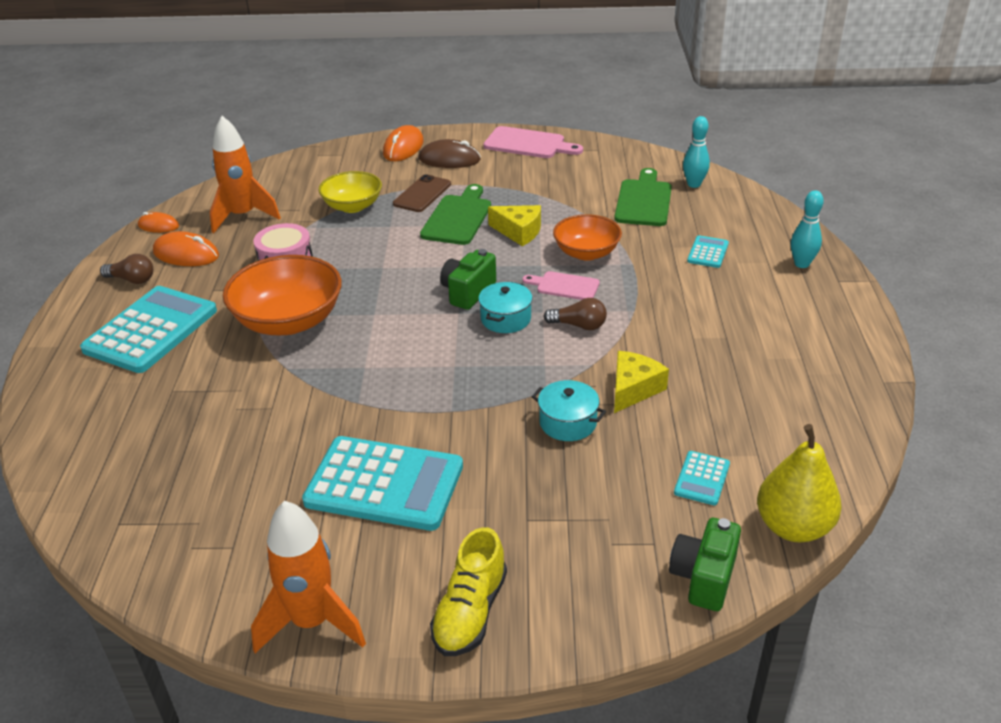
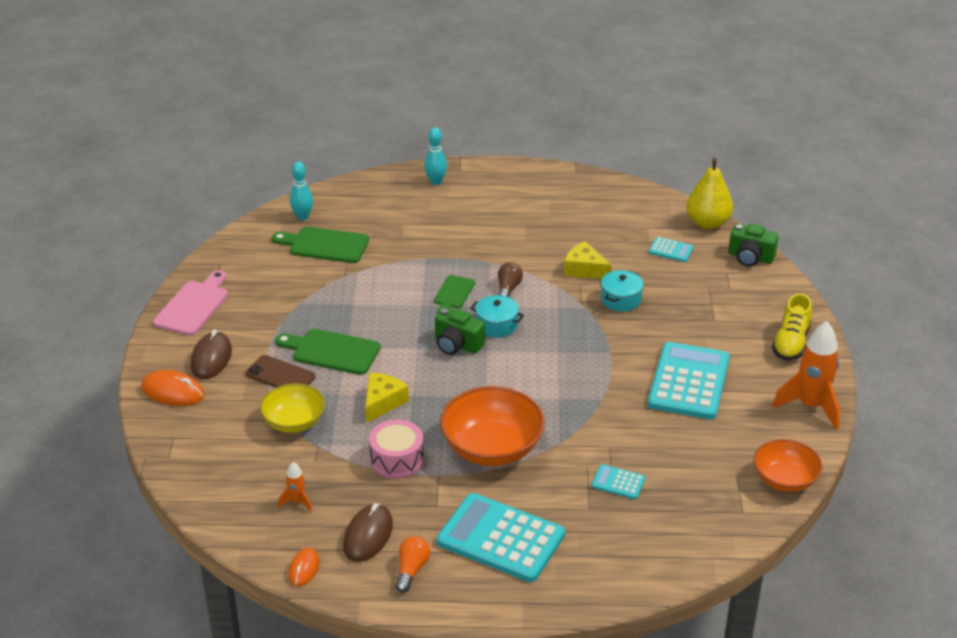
camera: 90 degrees left, 0 degrees up
brown light bulb [100,254,153,284] -> orange light bulb [396,536,430,593]
orange mouse [153,231,219,266] -> brown mouse [343,503,393,562]
orange rocket [210,116,281,233] -> orange rocket [278,462,312,512], size x0.48
yellow shoe [430,527,507,656] -> yellow shoe turned 90 degrees clockwise [772,293,812,360]
yellow cheese [488,205,541,246] -> yellow cheese moved to [365,373,409,423]
pink cutting board [523,271,600,300] -> green cutting board [434,275,475,313]
orange bowl [553,214,622,261] -> orange bowl moved to [754,439,822,492]
turquoise calculator [687,235,729,268] -> turquoise calculator moved to [591,464,645,499]

